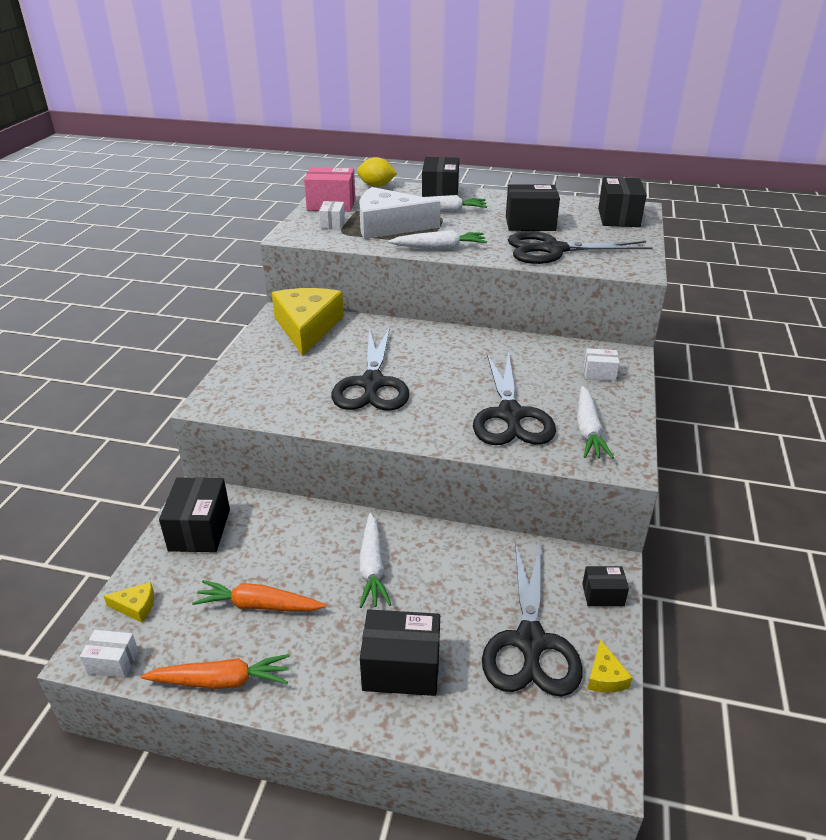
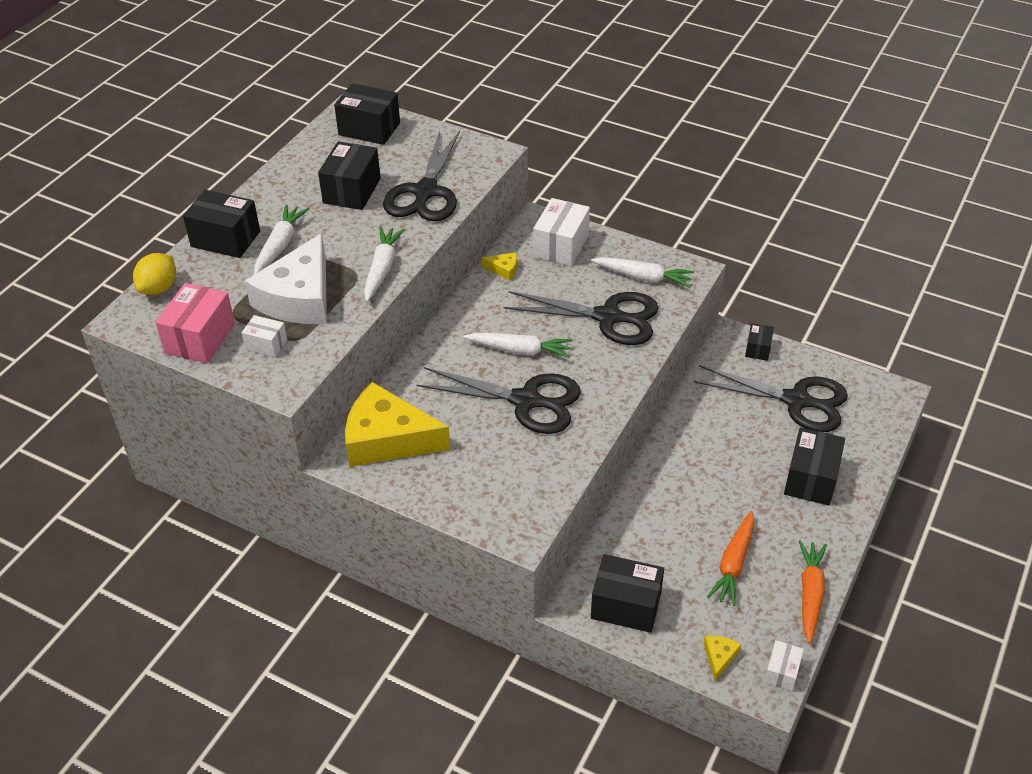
camera: 75 degrees left, 10 degrees up
white carrot [359,513,391,608] -> white carrot moved to [463,333,573,358]
white box [584,348,619,381] -> white box [533,198,590,266], size x1.81
yellow cheese [587,640,633,692] -> yellow cheese moved to [481,252,517,281]

